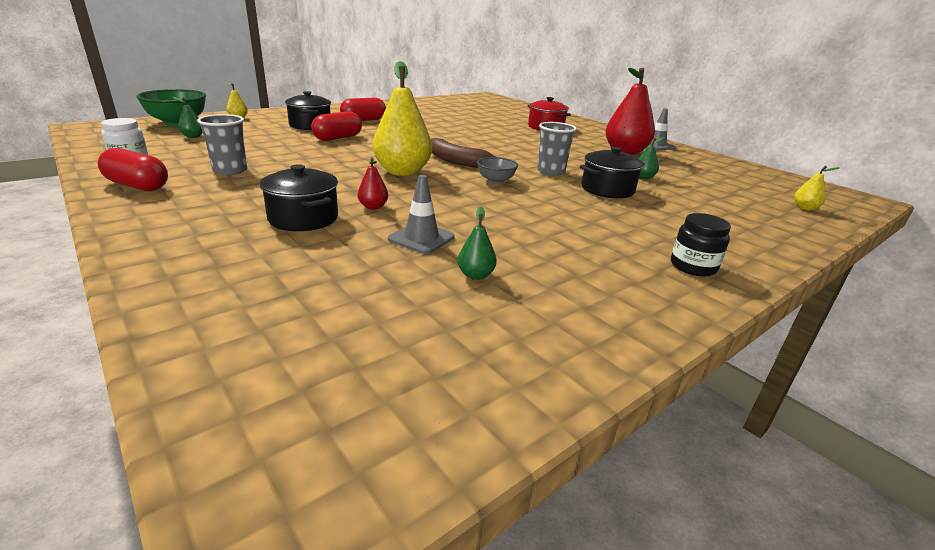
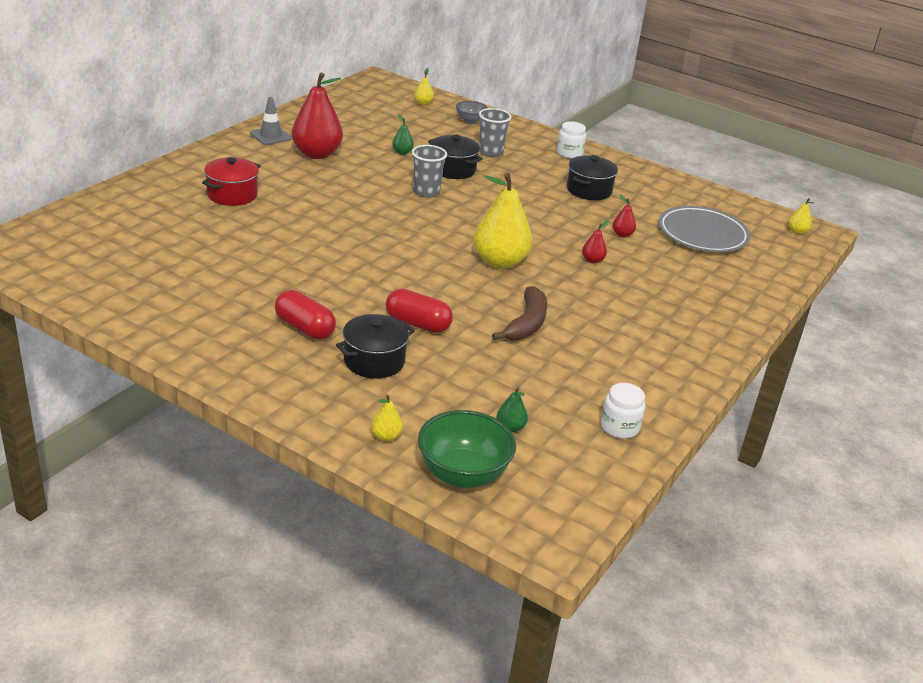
camera: 110 degrees left, 5 degrees up
red capsule [98,148,168,191] -> none
grey cup [197,114,247,175] -> grey cup moved to [479,108,512,157]
black pot [260,164,338,231] -> black pot moved to [567,155,618,200]
grey traffic cone [388,175,455,254] -> red pear [612,194,636,237]
brown banana [431,138,495,168] -> brown banana moved to [492,286,547,341]
green pear [458,206,497,280] -> none
grey bowl [477,157,518,184] -> grey bowl moved to [456,101,488,124]
black jar [671,213,731,277] -> white jar [557,121,586,159]
none -> grey plate [659,206,751,252]
none -> yellow pear [788,198,815,234]

